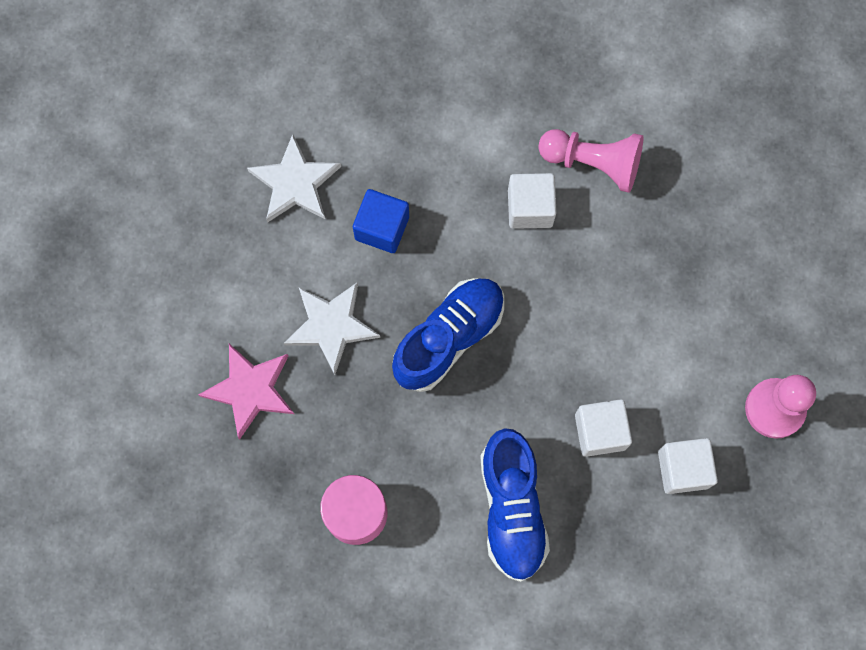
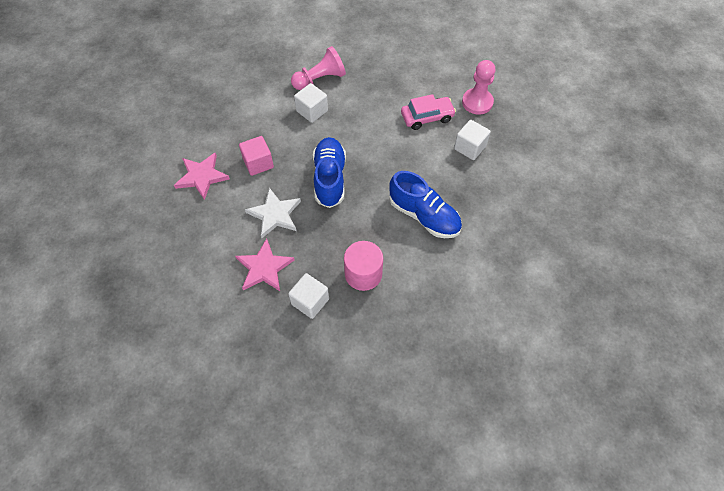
camera: 45 degrees left, 15 degrees down
white star [247,134,341,223] -> pink star [174,153,230,200]
blue cube [353,189,409,253] -> pink cube [239,136,274,176]
white cube [575,399,632,457] -> white cube moved to [288,273,329,319]
none -> pink car [401,94,456,130]

